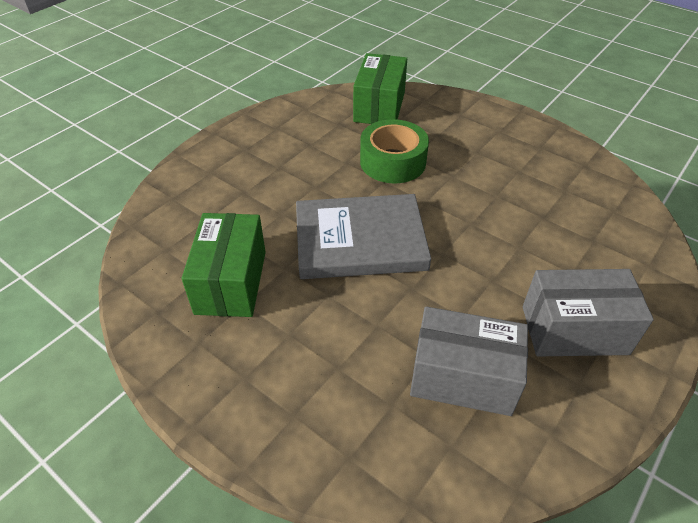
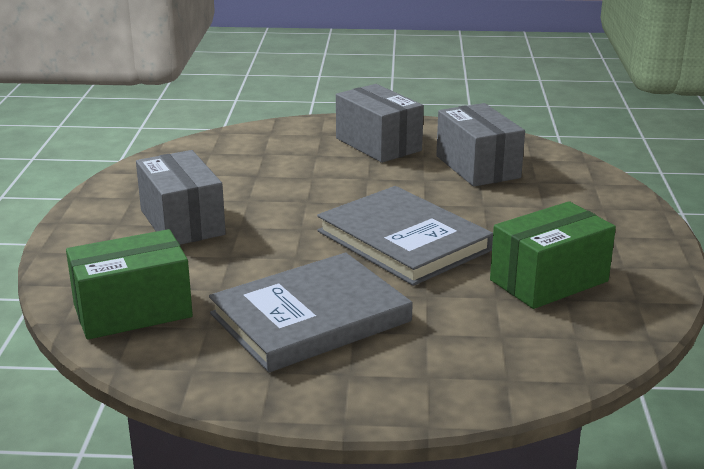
camera: 125 degrees left, 20 degrees down
green tape [360,119,429,183] -> none
none -> grey box [136,150,226,245]
none -> grey book [209,253,413,372]

